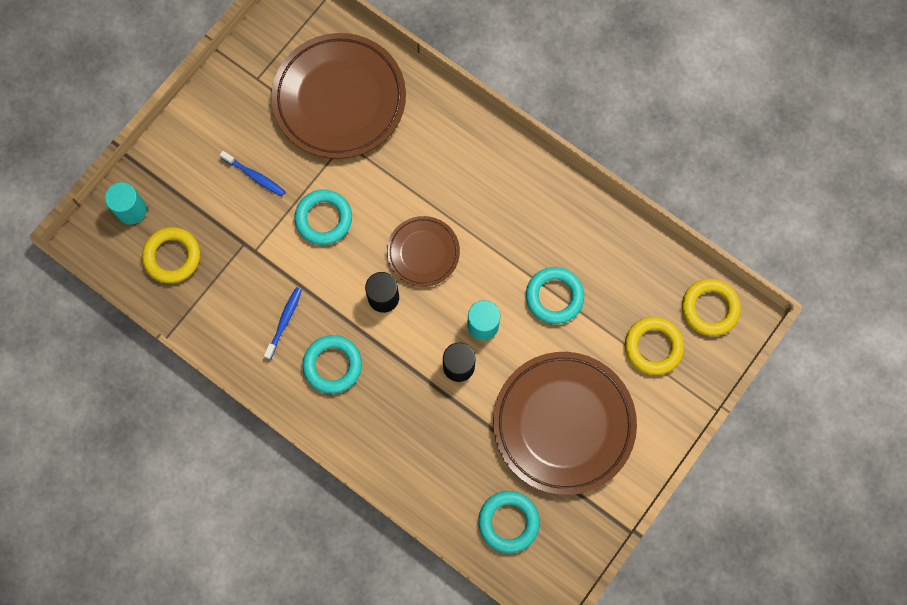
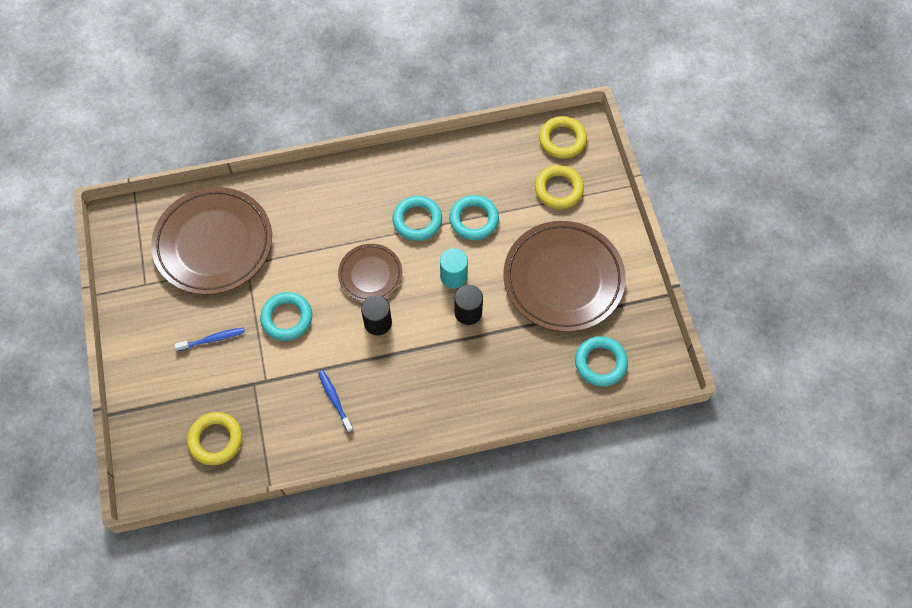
camera: 50 degrees left, 10 degrees down
turquoise cylinder [105,182,147,225] -> none
turquoise ring [302,335,362,394] -> turquoise ring moved to [393,196,442,241]

